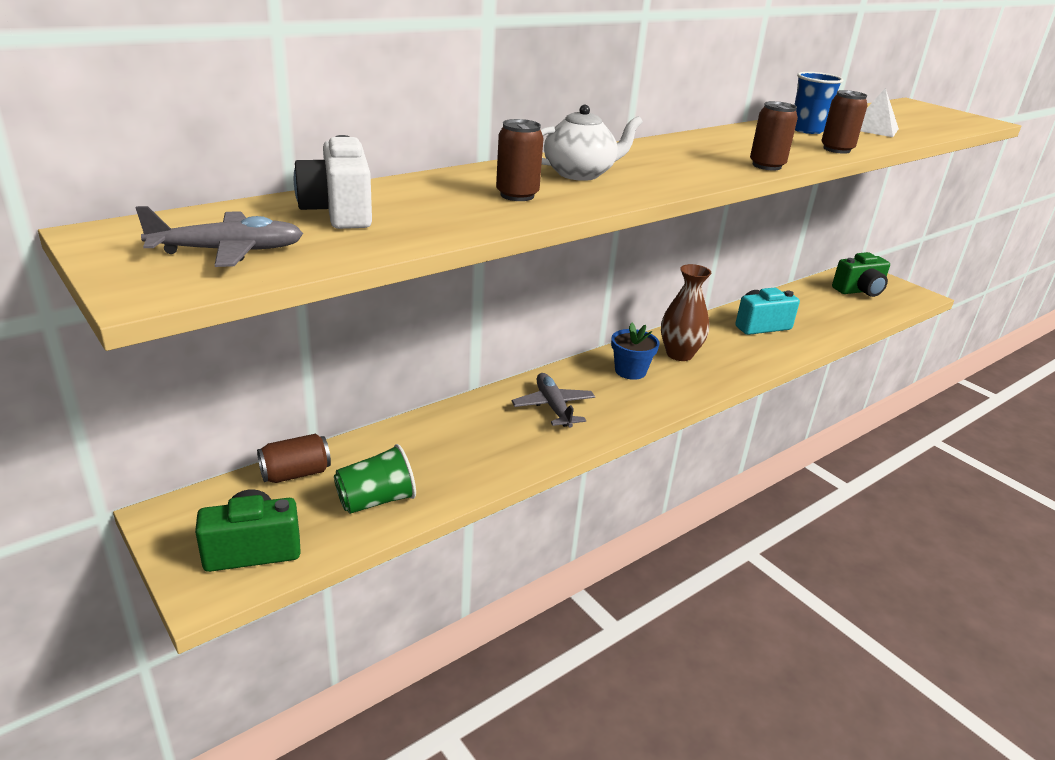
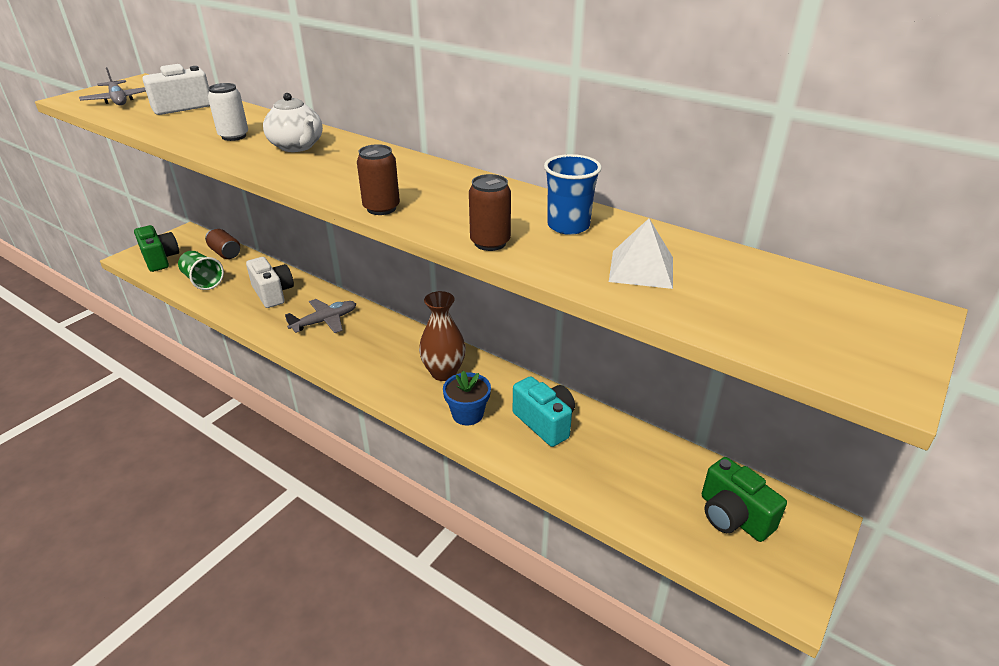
camera: 75 degrees right, 5 degrees up
brown can [496,119,544,201] -> white can [208,83,248,141]
blue flower pot [611,323,660,380] -> blue flower pot moved to [443,371,491,426]
none -> white camera [246,257,294,308]

